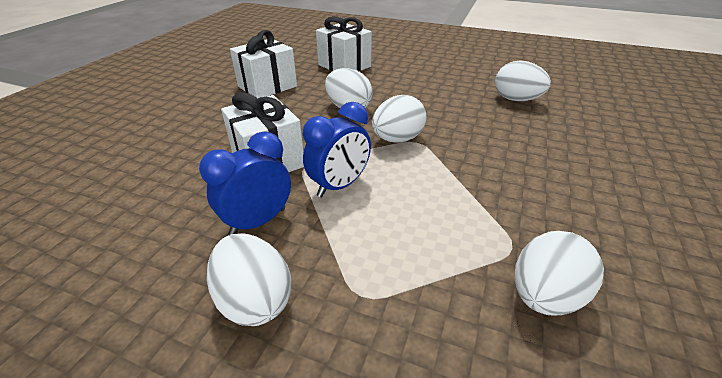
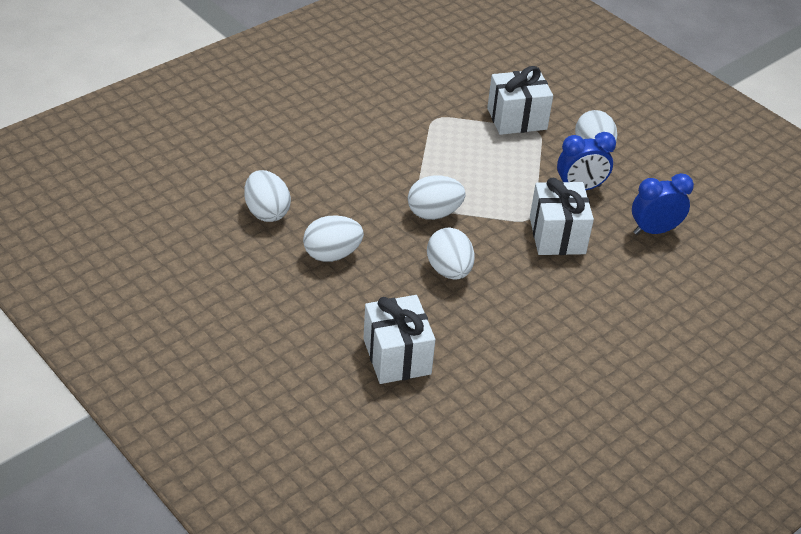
camera: 155 degrees left, 5 degrees up
white gift [230,30,297,98] -> white gift moved to [487,66,553,135]
blue clock [303,102,371,197] -> blue clock moved to [632,173,694,235]
white egg [515,231,604,316] -> white egg moved to [303,215,364,262]

